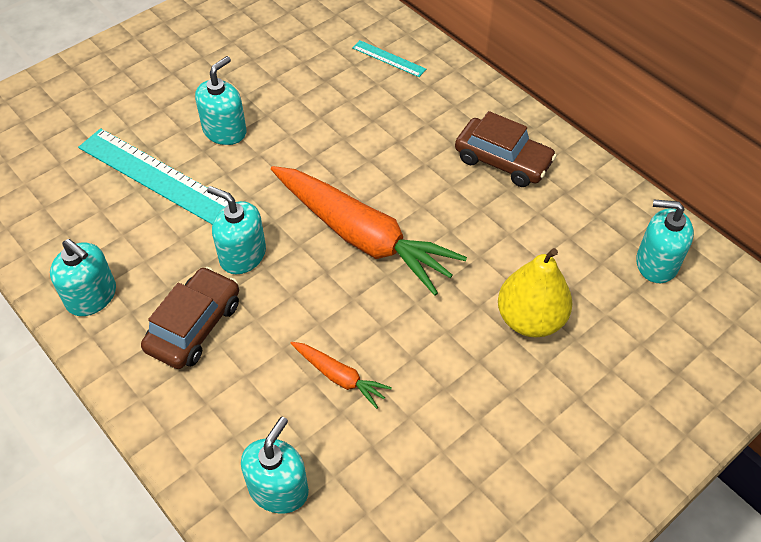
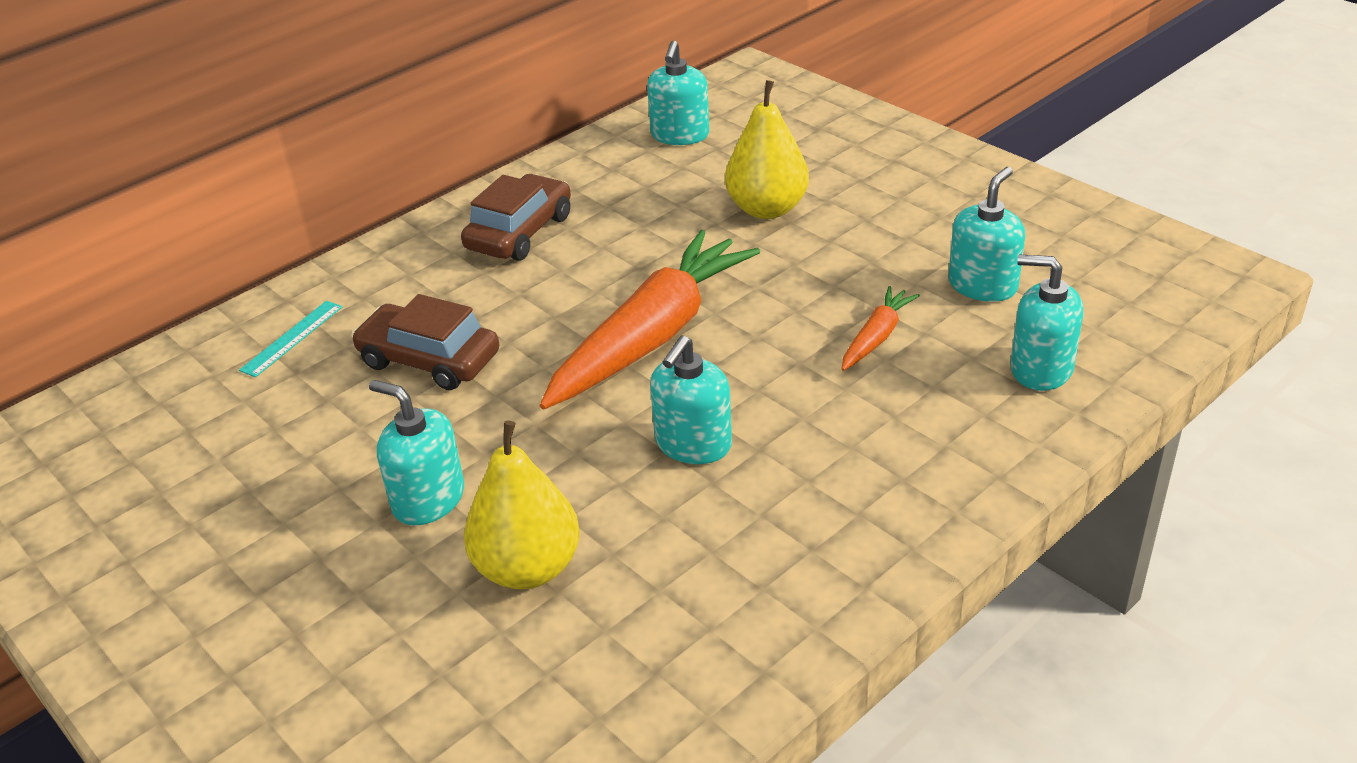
camera: 90 degrees left, 15 degrees down
turquoise soap dispenser [50,239,116,316] -> turquoise soap dispenser moved to [948,167,1025,302]
turquoise ruler [78,128,228,225] -> yellow pear [464,421,580,590]
brown car [141,267,239,369] -> brown car moved to [351,294,499,390]

